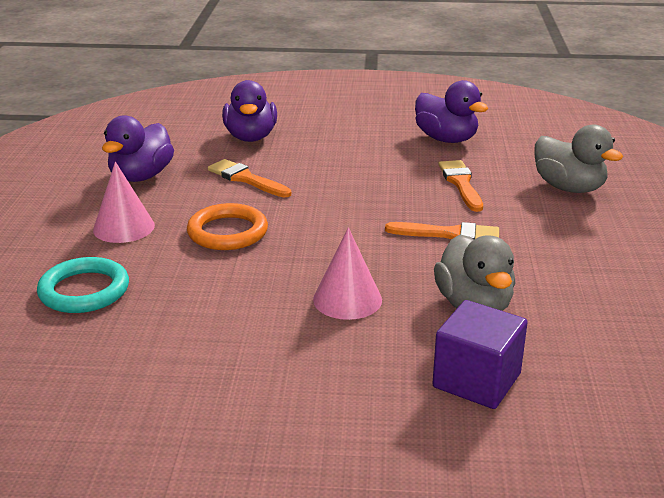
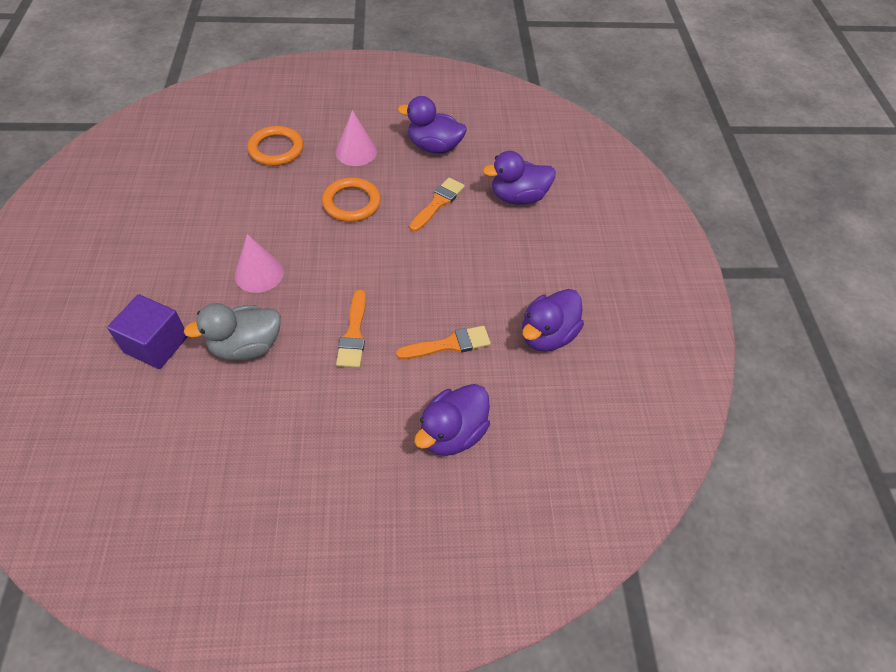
camera: 80 degrees right, 25 degrees up
turquoise ring [37,257,129,313] -> orange ring [247,126,303,166]
grey duck [534,124,623,193] -> purple duck [414,384,490,456]

